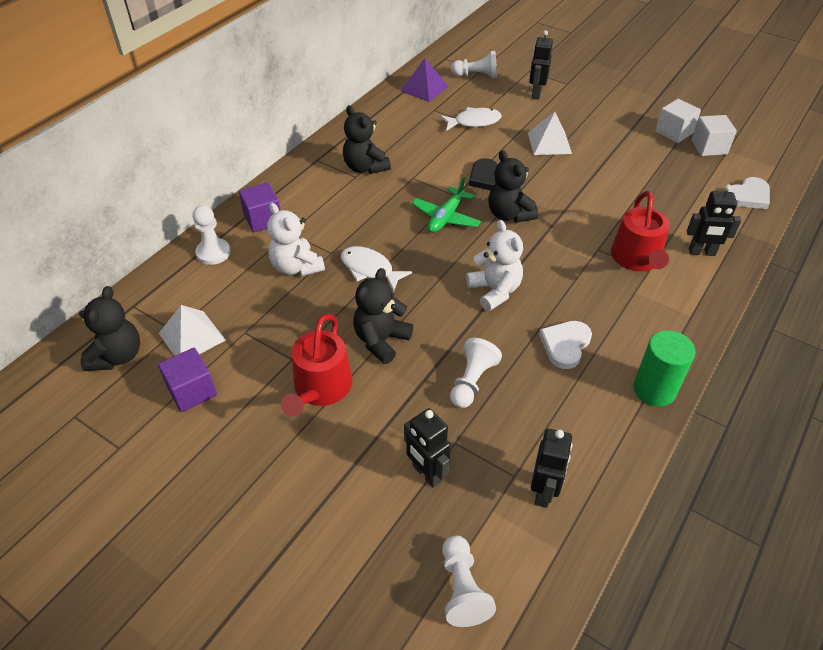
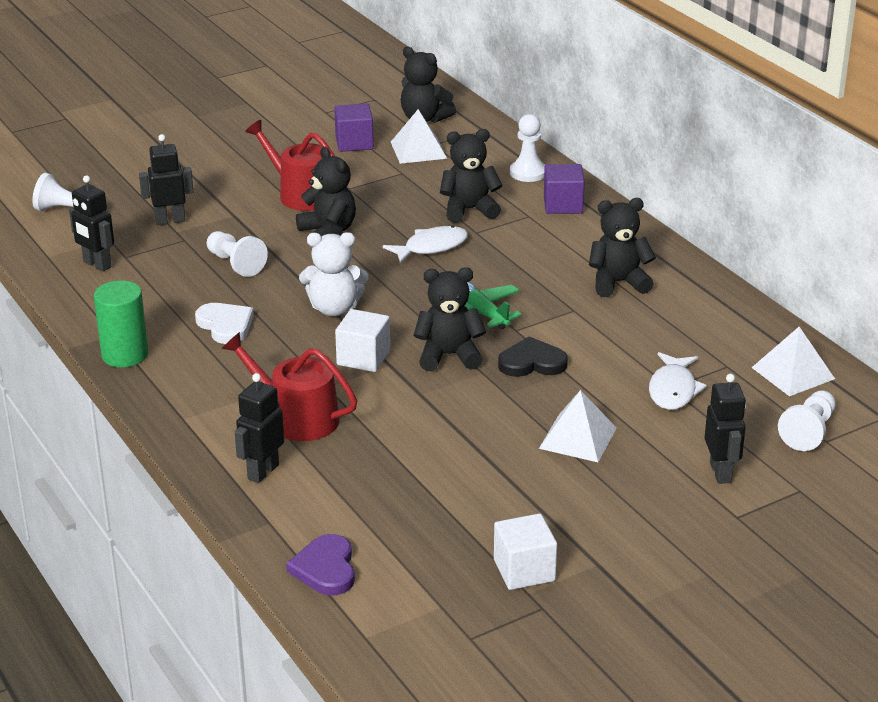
camera: 115 degrees right, 15 degrees down
white teddy bear [267,203,325,276] -> black teddy bear [440,129,503,223]
purple pyramid [401,58,448,102] -> white pyramid [752,327,835,396]
black robot [529,30,553,100] -> black robot turned 45 degrees clockwise [705,374,746,484]
white cube [691,115,737,156] -> white cube moved to [335,309,390,372]
white heart [728,177,770,209] -> purple heart [286,534,355,596]

